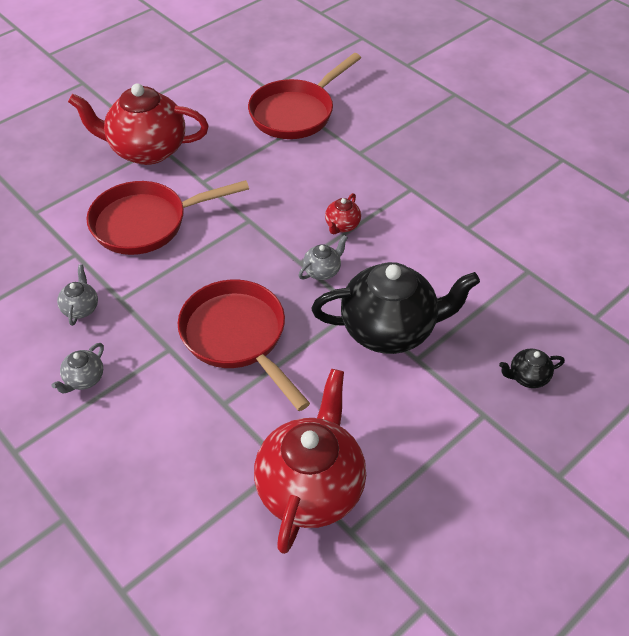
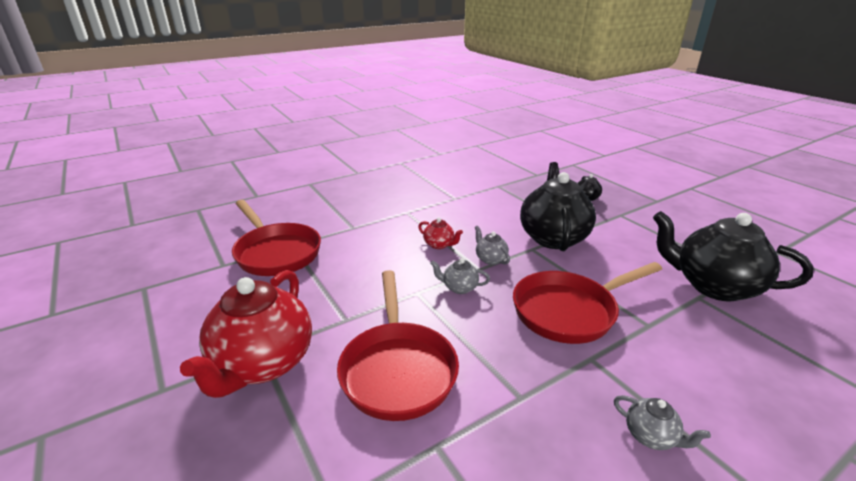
camera: 80 degrees left, 20 degrees down
grey teapot [57,265,98,326] -> grey teapot moved to [430,258,490,294]
red teapot [254,369,366,554] -> black teapot [653,211,814,302]

